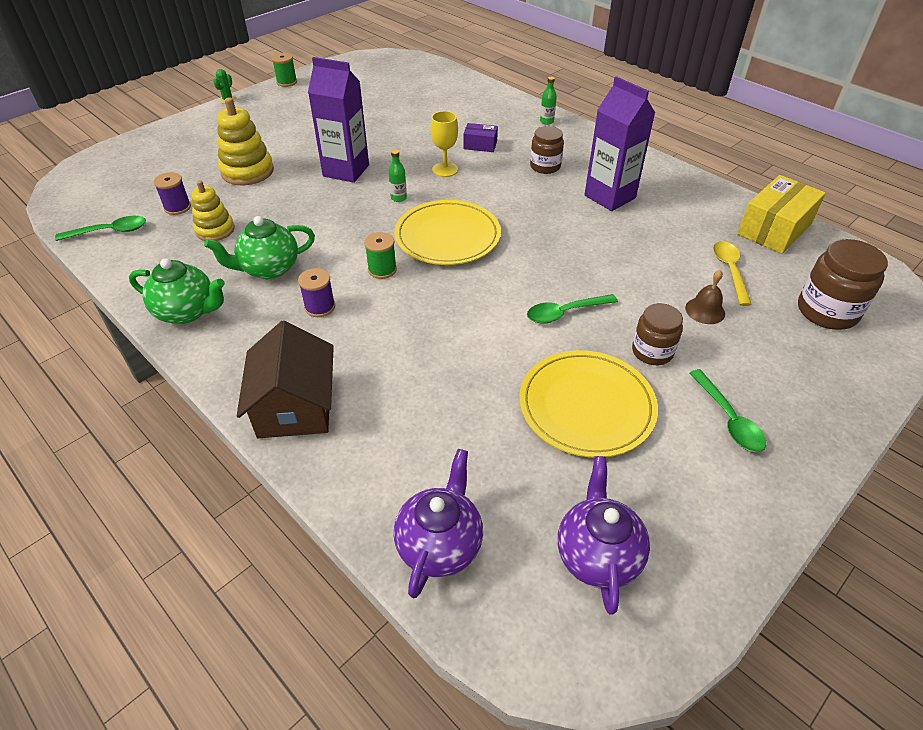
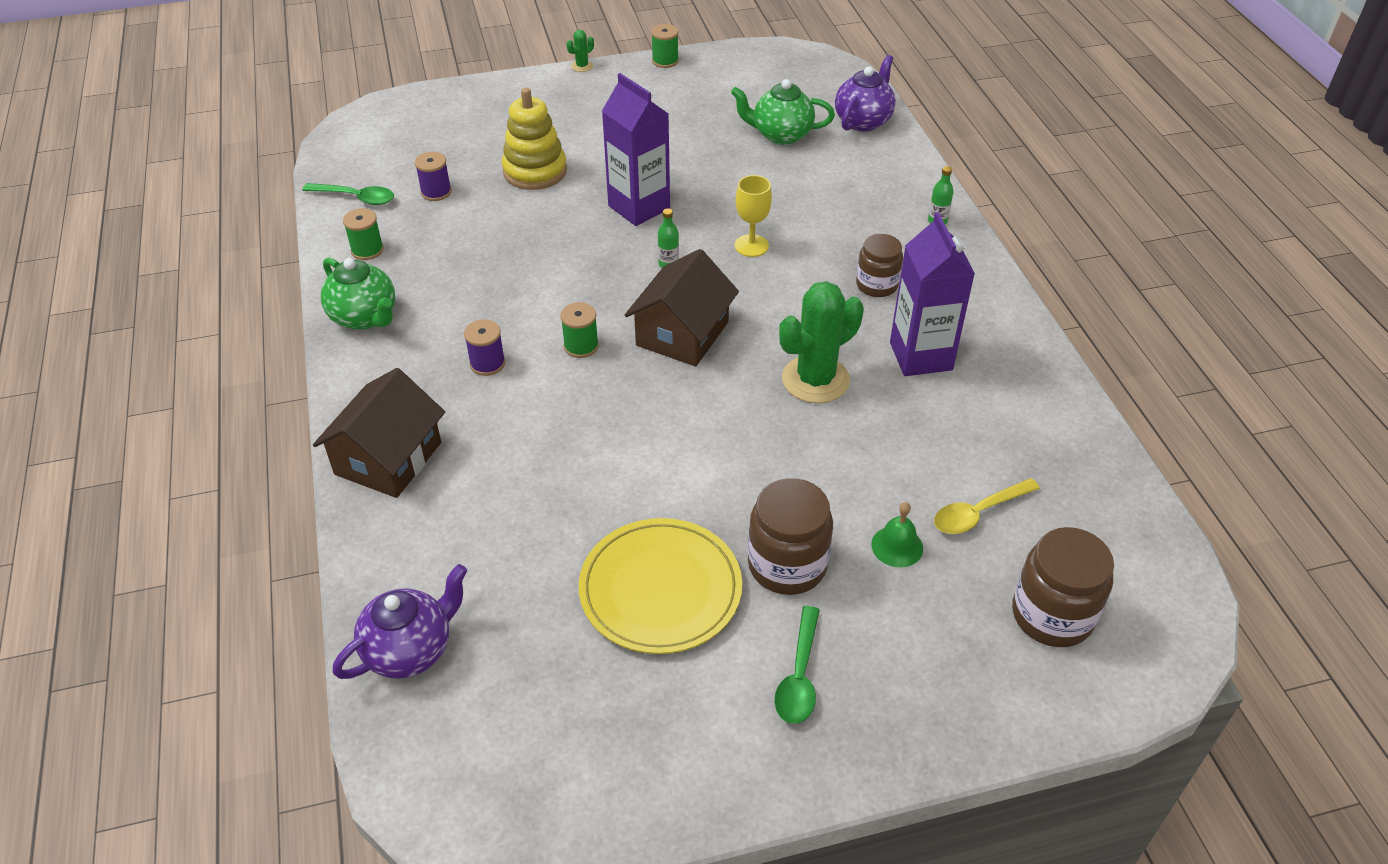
camera: 30 degrees right, 0 degrees up
yellow stacking toy [191,180,235,241] -> none
green teapot [204,216,315,279] -> green teapot moved to [731,79,835,145]
yellow plate [394,200,501,265] -> brown house [625,249,739,366]
purple box [463,123,498,152] -> none
green spoon [527,294,618,323] -> none
purple teapot [557,456,650,615] -> purple teapot moved to [835,55,896,132]
brown jar [632,303,683,365] -> brown jar [748,478,833,595], size x1.51
brown bell [685,270,725,324] -> green bell [871,502,923,567]
yellow spoon [713,241,752,306] -> yellow spoon turned 150 degrees counterclockwise [934,478,1040,534]
yellow box [737,175,826,254] -> none
none -> green spool [343,208,384,260]
none -> green cactus [779,281,864,403]

